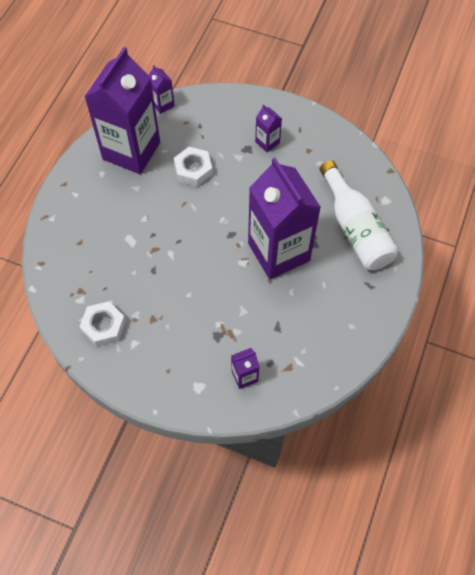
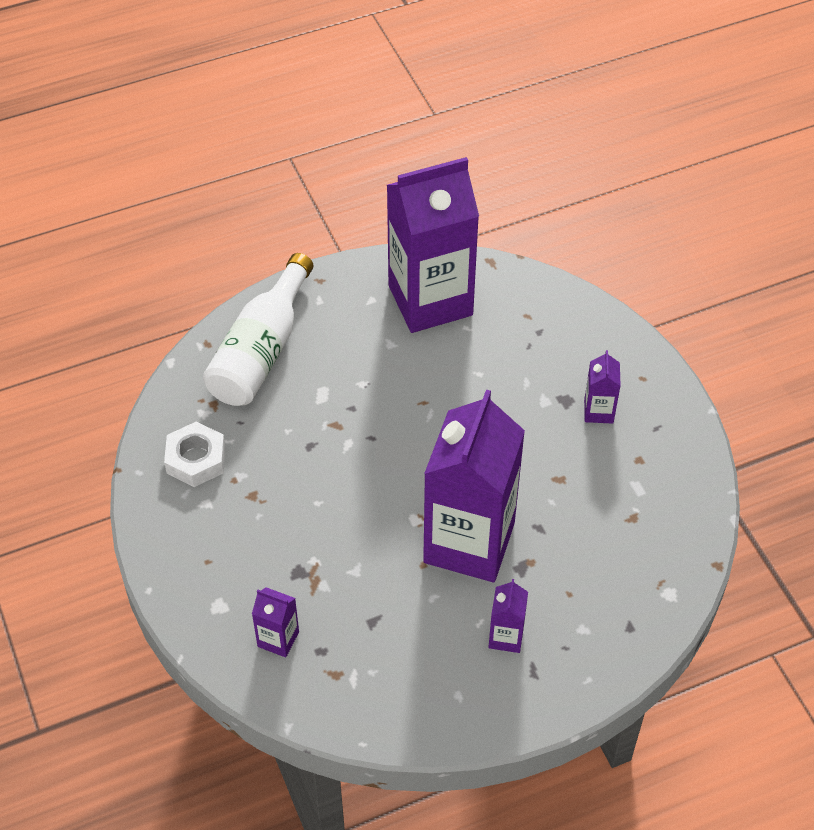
camera: 45 degrees right, 10 degrees down
purple carton [149,65,175,114] -> purple carton moved to [488,579,528,653]
white nut [174,147,213,187] -> none
white bottle [320,160,398,270] -> white bottle moved to [203,253,313,406]

